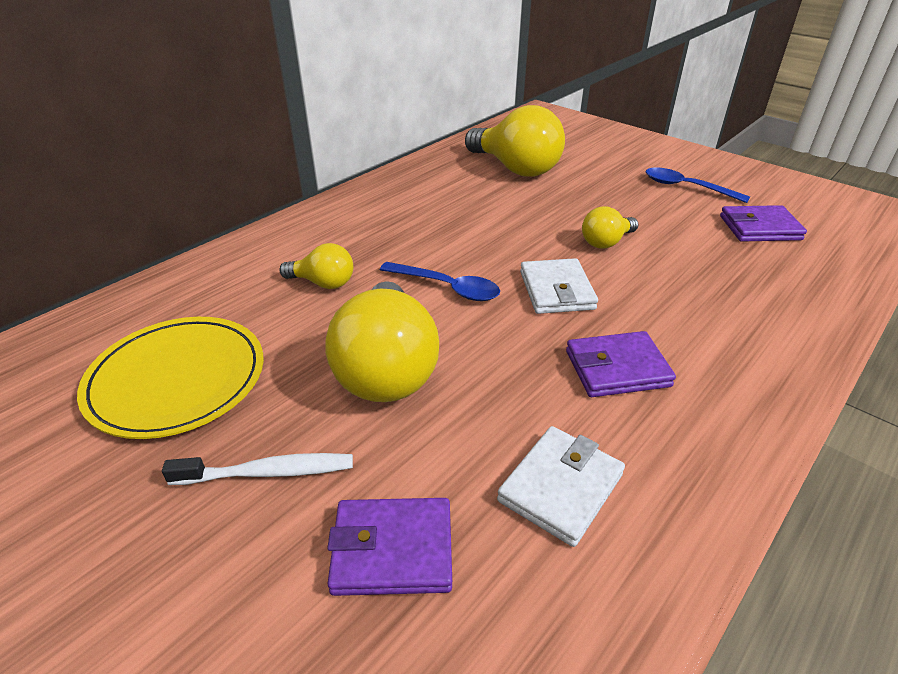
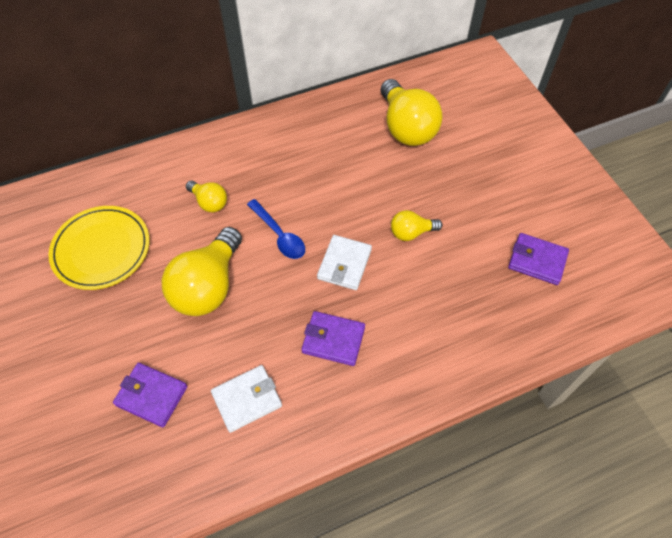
camera: 25 degrees right, 20 degrees up
white toothbrush [162,453,353,485] -> none
blue spoon [646,167,750,203] -> none

